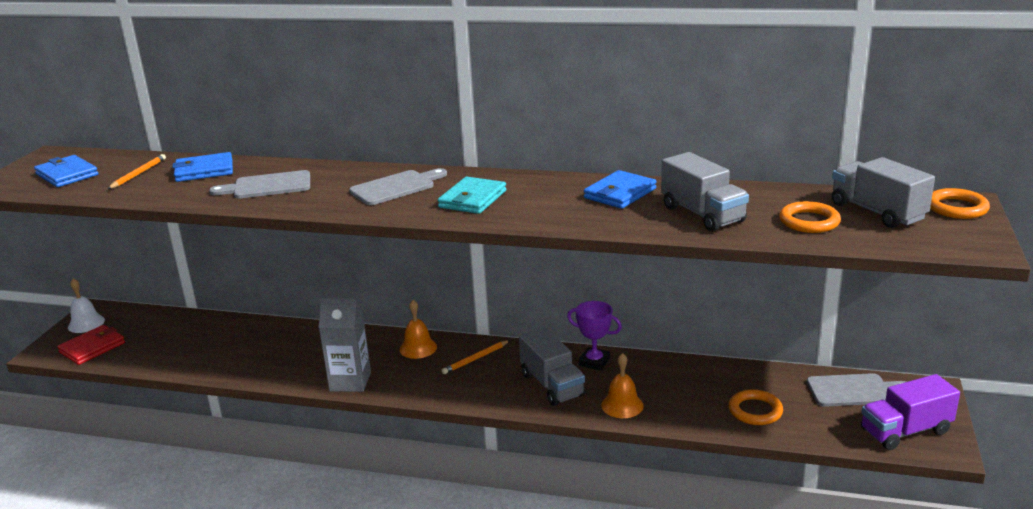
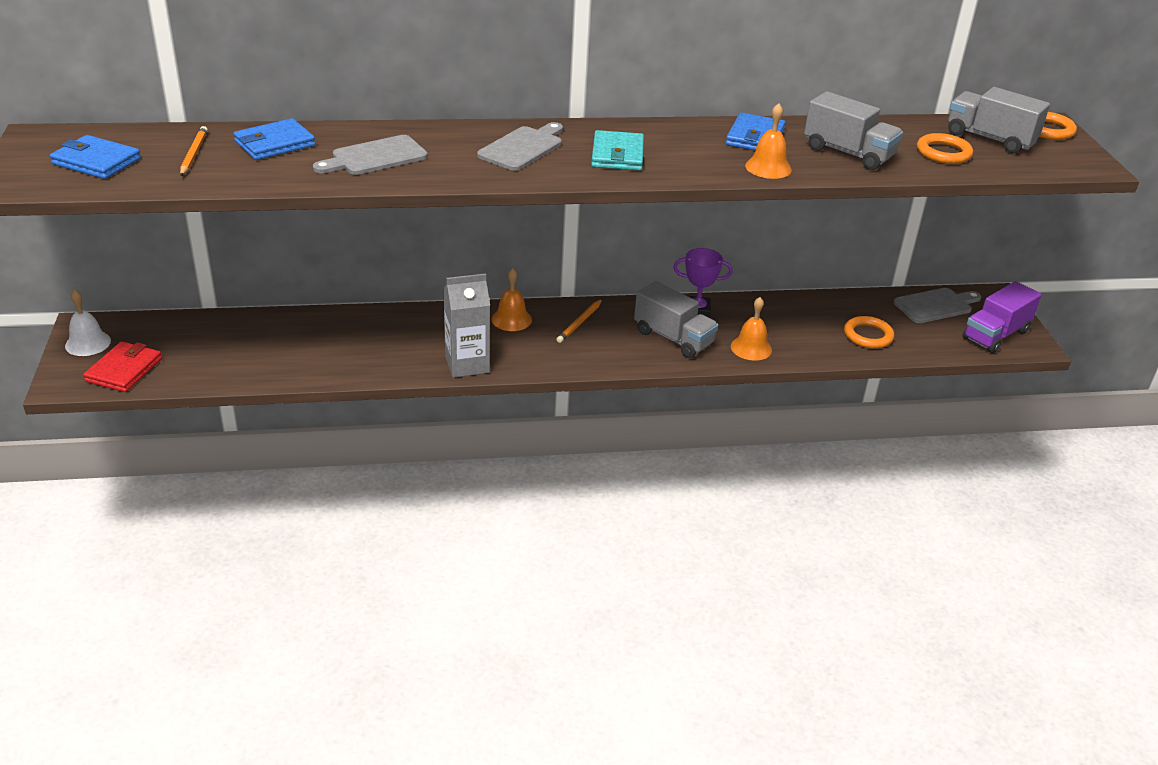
camera: 25 degrees left, 10 degrees up
none -> orange bell [745,103,792,179]

